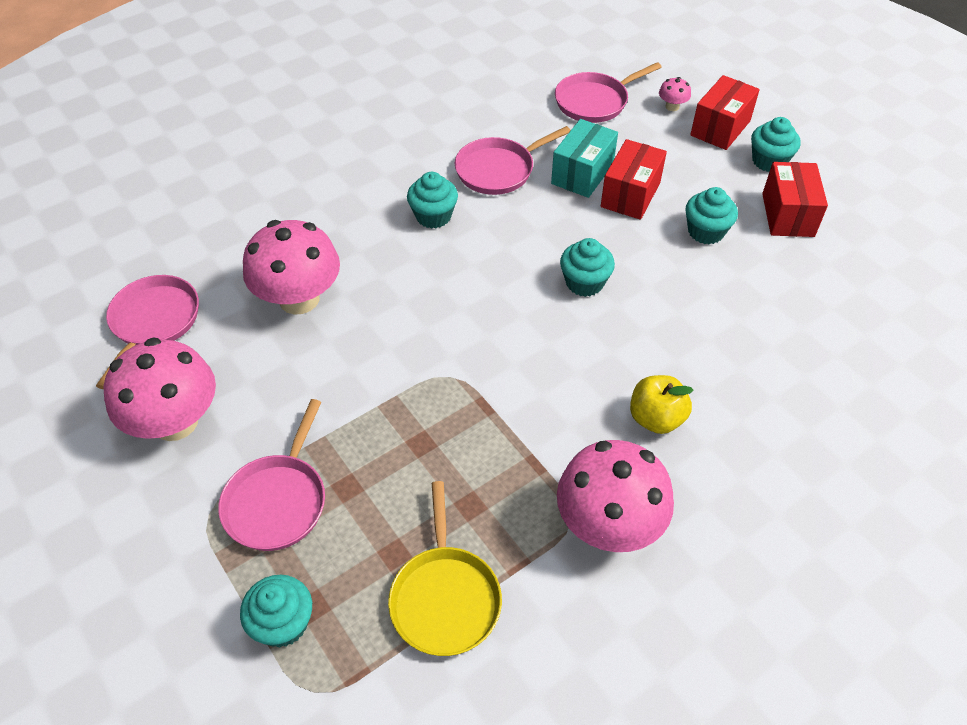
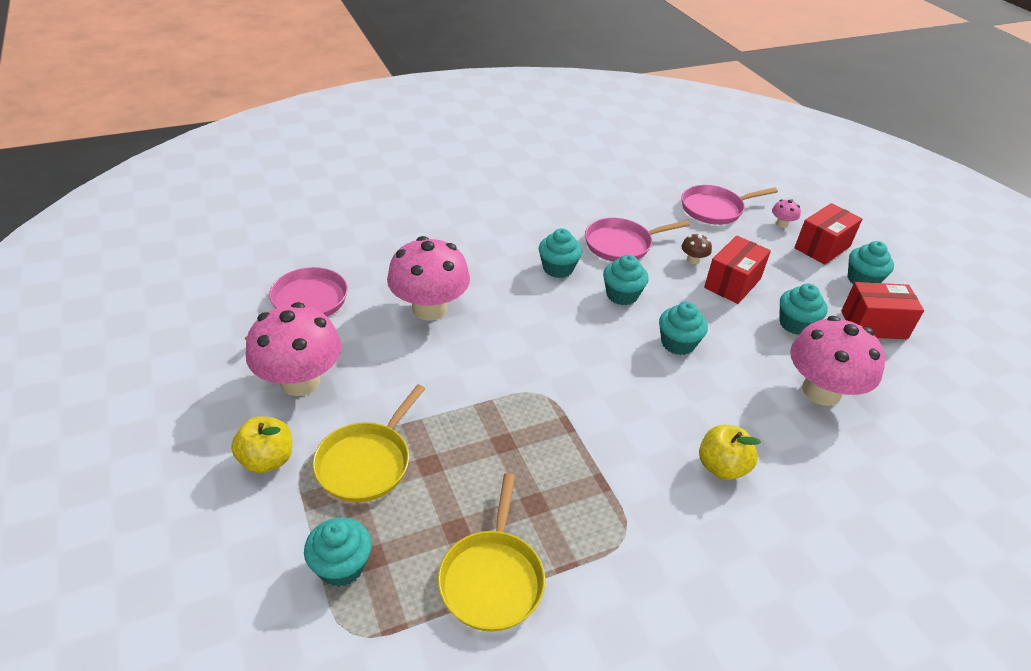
camera: 10 degrees right, 10 degrees down
pink pan [218,399,325,551] -> yellow pan [312,384,425,502]
turquoise box [551,119,618,198] -> brown mushroom [681,233,712,264]
pink mushroom [557,440,674,552] -> pink mushroom moved to [790,316,885,406]
red box [762,162,828,237] -> red box turned 75 degrees clockwise [841,282,924,339]
none -> yellow apple [231,416,292,474]
none -> turquoise cupcake [603,255,649,305]

